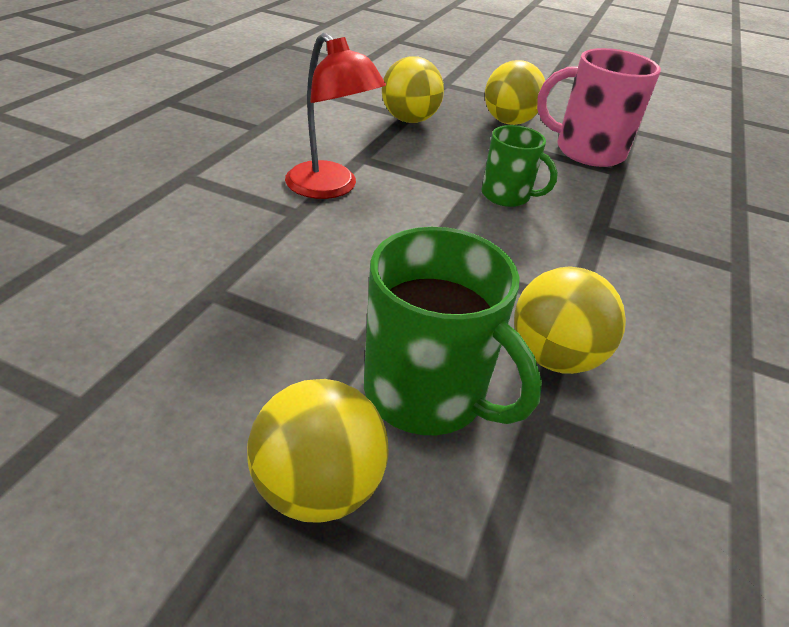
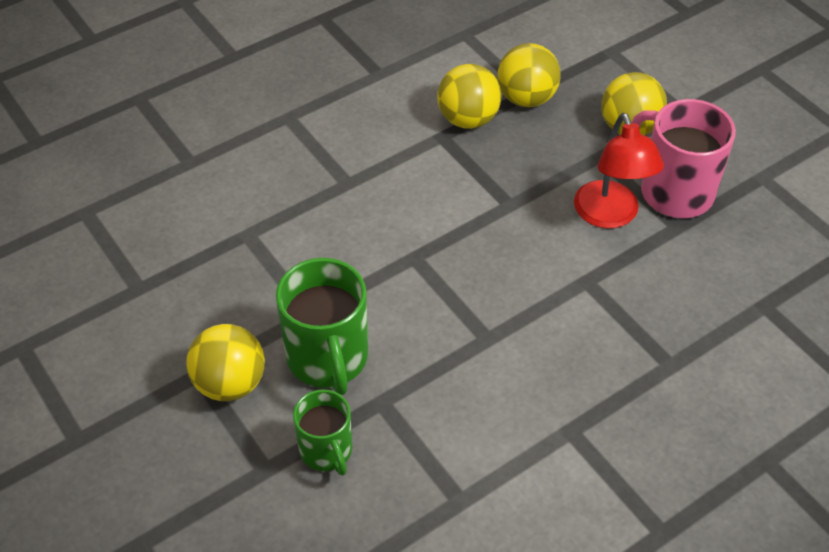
camera: 35 degrees right, 10 degrees up
red lamp [285,33,386,199] -> red lamp moved to [574,113,664,229]
green mug [482,125,558,207] -> green mug moved to [293,389,352,475]
yellow ball [514,266,626,374] -> yellow ball moved to [437,64,502,129]

